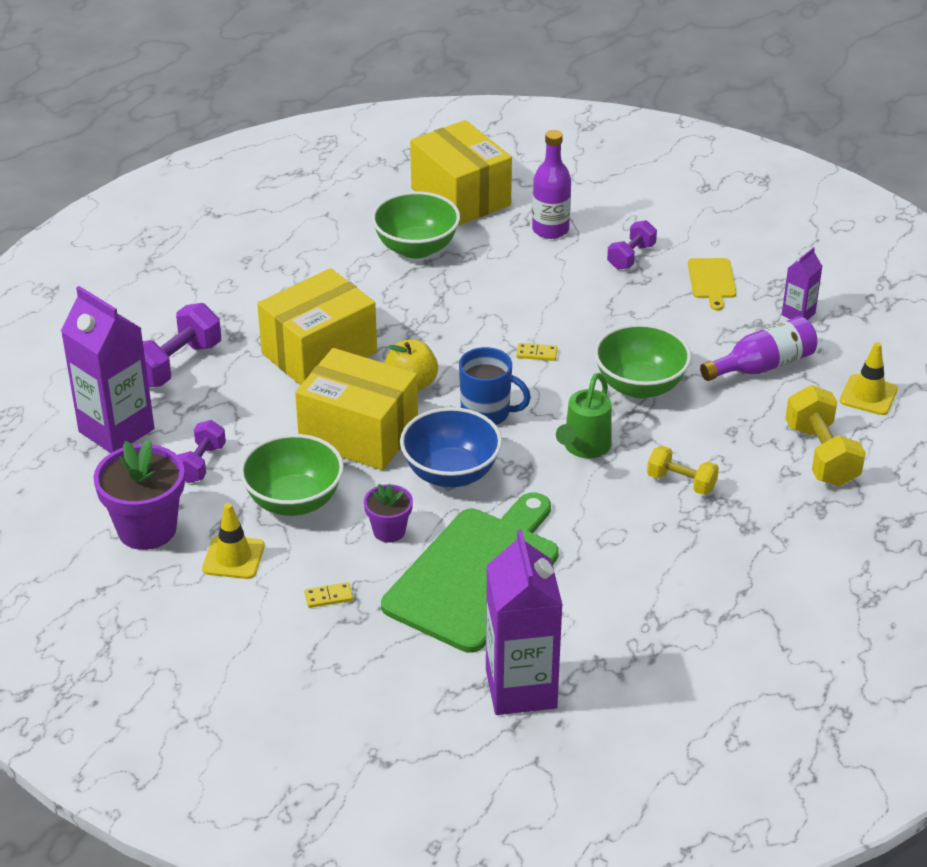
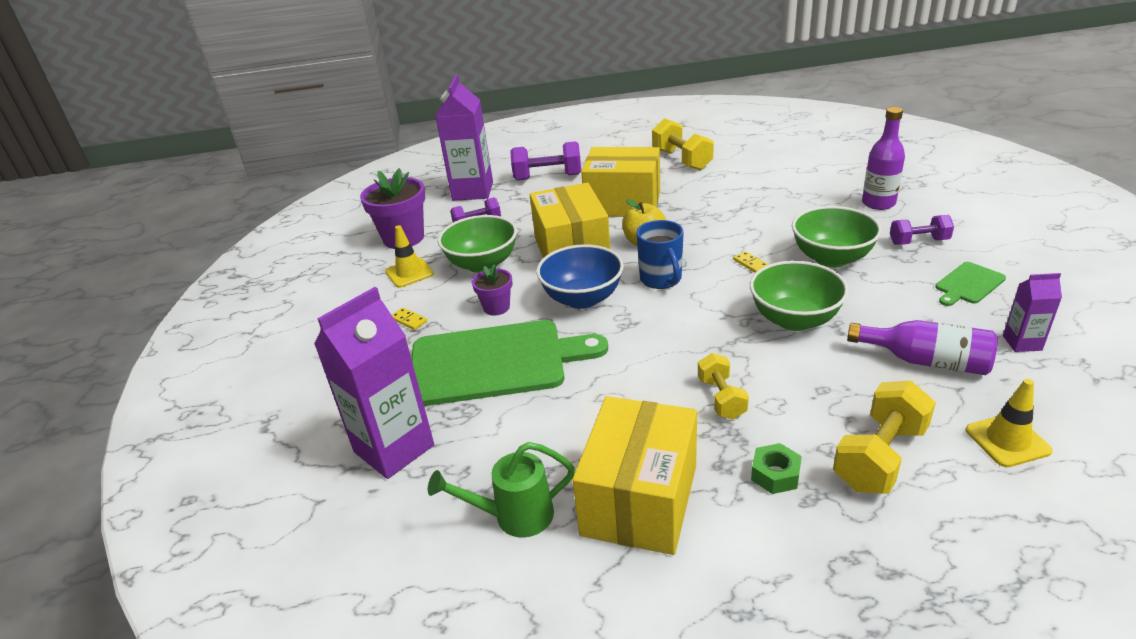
camera: 55 degrees right, 5 degrees down
green bowl [372,191,460,259] -> green bowl moved to [792,206,882,267]
yellow box [410,120,512,226] -> yellow box moved to [572,396,697,555]
green watering can [556,373,612,458] -> green watering can moved to [428,442,575,537]
yellow cutting board [688,258,736,310] -> green cutting board [935,262,1006,306]
none -> yellow dumbbell [652,118,714,170]
none -> green nut [751,443,802,494]

